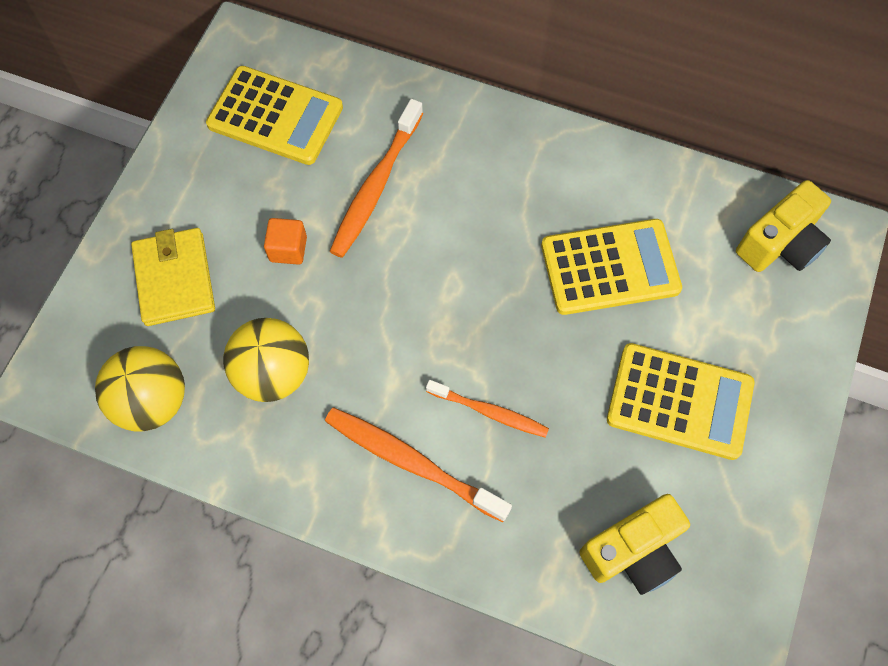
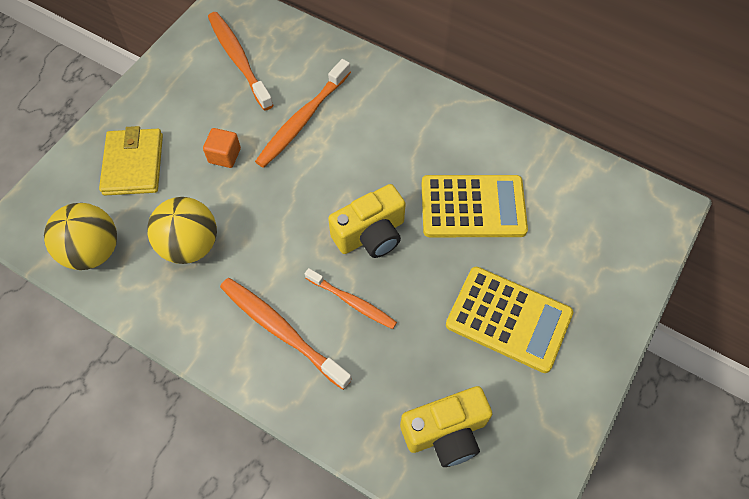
camera: 10 degrees right, 5 degrees down
yellow calculator [206,66,343,165] -> orange toothbrush [208,12,274,111]
yellow camera [736,180,831,272] -> yellow camera moved to [328,184,406,258]

